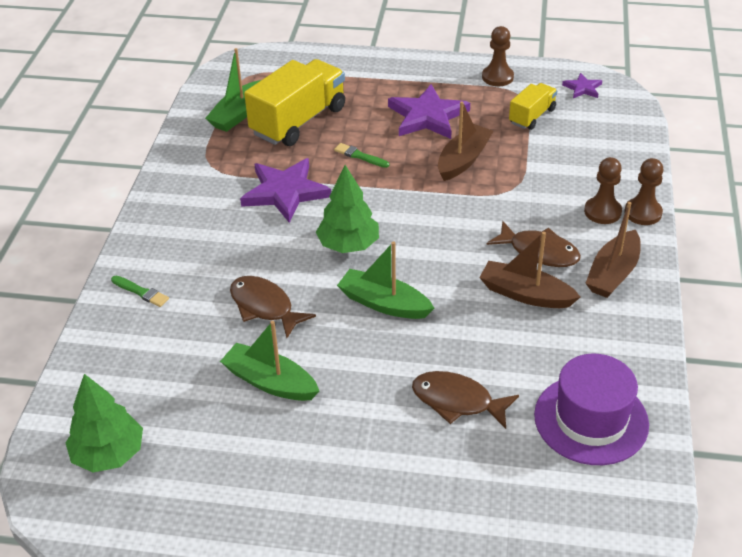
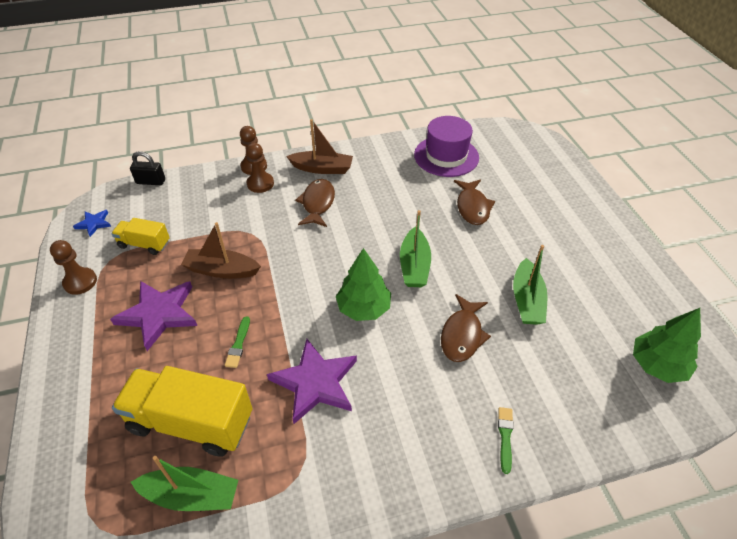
camera: 115 degrees left, 5 degrees up
brown boat [479,232,580,308] -> none
purple star [562,73,602,98] -> blue star [73,210,111,237]
none -> black padlock [130,151,165,185]

